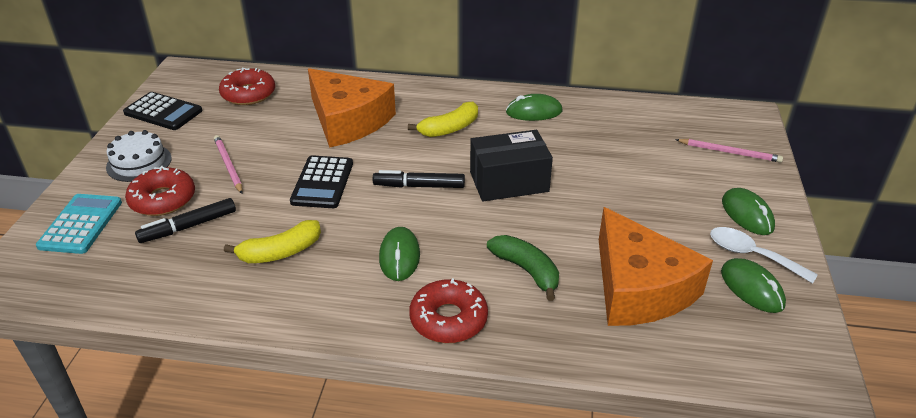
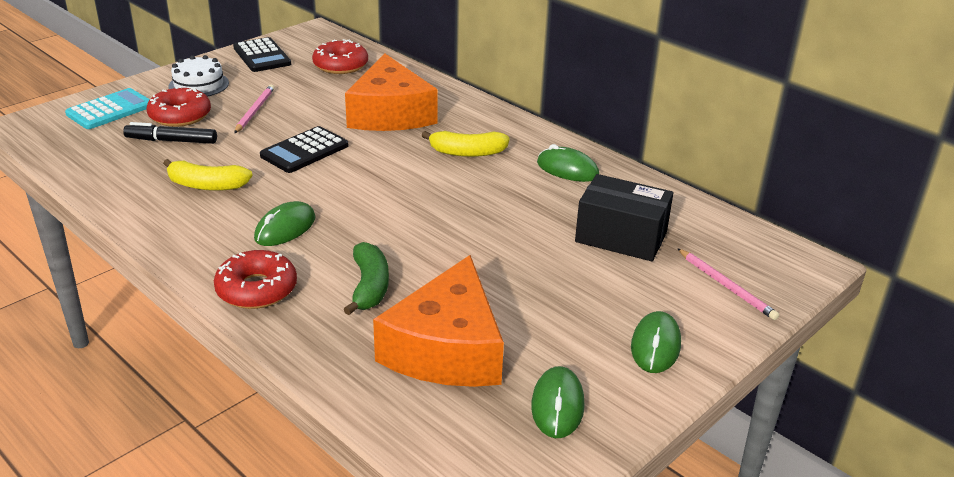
camera: 35 degrees right, 5 degrees down
black marker [373,170,465,188] -> none
black box [470,130,553,201] -> black box moved to [575,174,673,261]
white spoon [710,227,818,284] -> none

